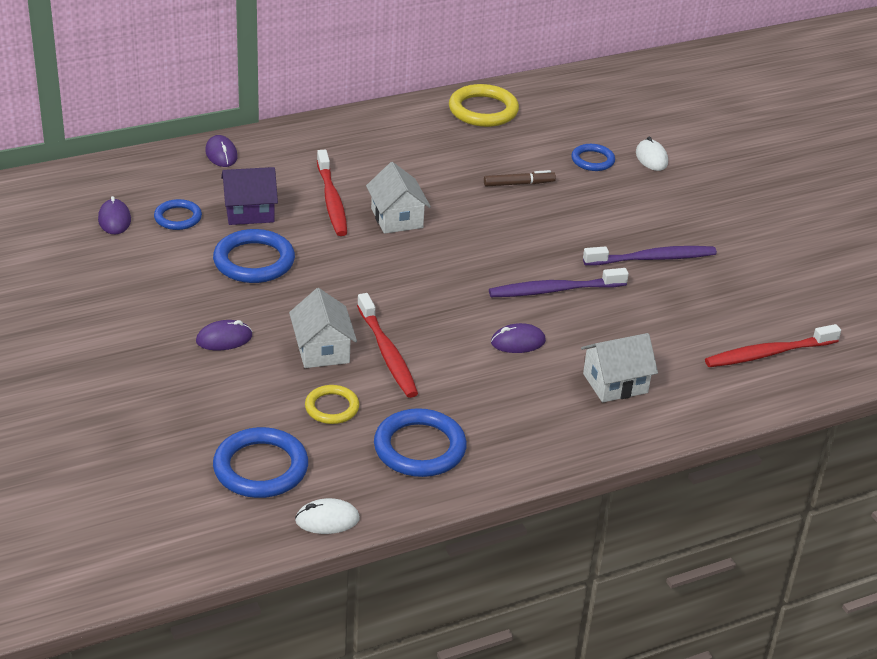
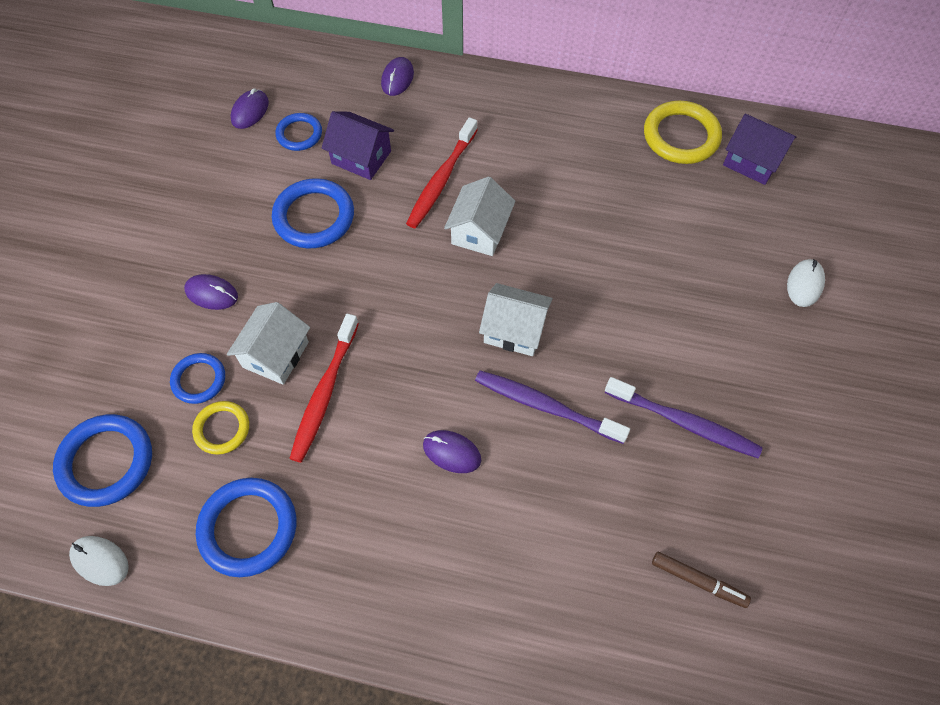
camera: 40 degrees right, 25 degrees up
brown marker [484,170,556,187] -> brown marker moved to [652,552,751,608]
blue ring [571,144,615,171] -> blue ring moved to [170,353,225,404]
white house [581,333,658,402] -> white house moved to [479,283,553,356]
red toothbrush [705,324,841,367] -> none
none -> purple house [723,114,796,185]

